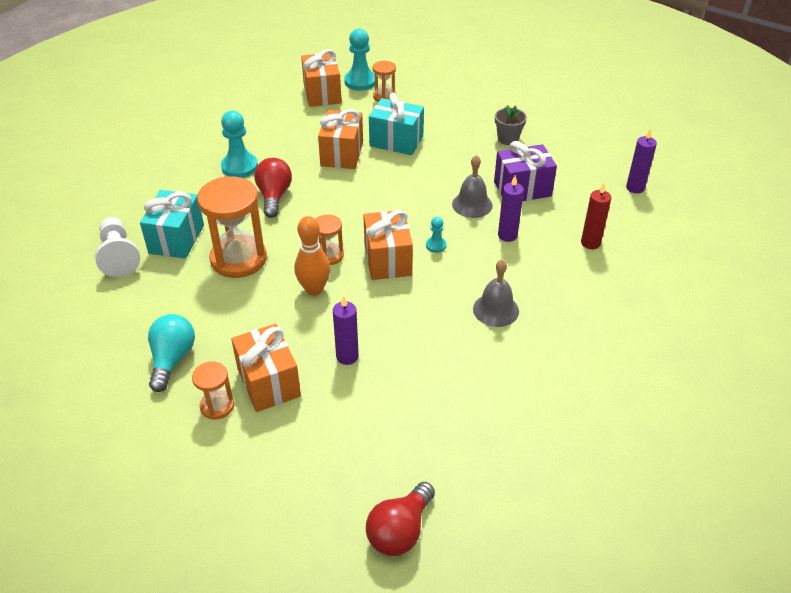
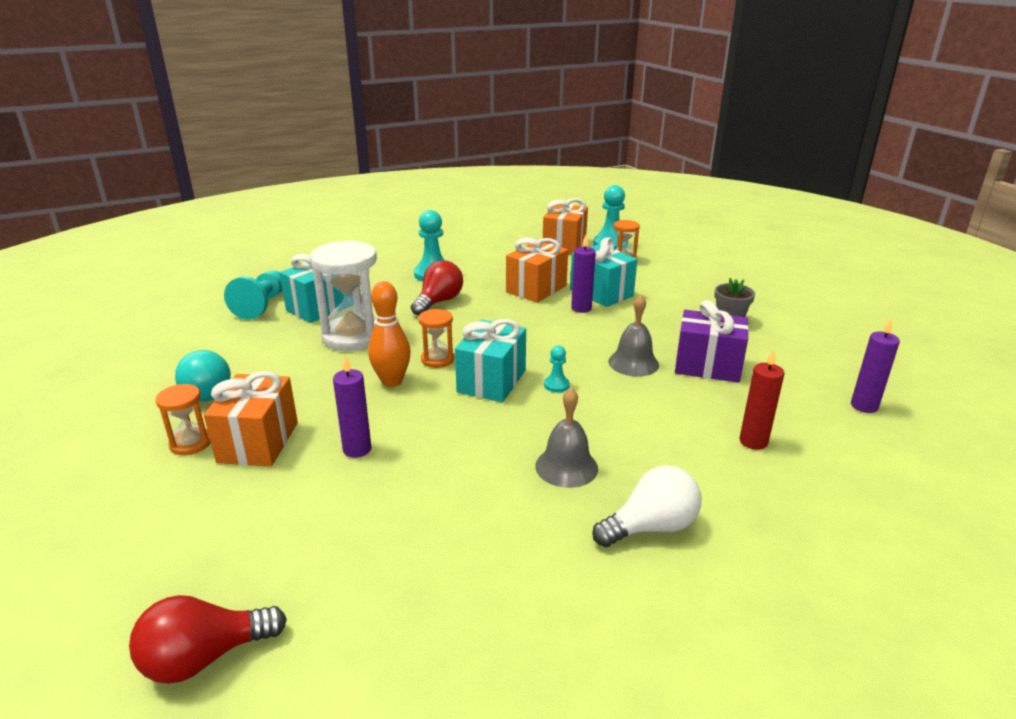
camera: 30 degrees right, 15 degrees down
white pawn [95,217,140,277] -> turquoise pawn [224,271,283,320]
turquoise light bulb [148,314,195,392] -> turquoise light bulb turned 105 degrees clockwise [175,350,231,401]
orange hourglass [197,176,267,278] -> white hourglass [310,240,377,351]
orange gift [363,210,413,280] -> turquoise gift [455,319,526,402]
purple candle [498,175,524,242] -> purple candle moved to [571,235,596,313]
none -> white light bulb [592,465,701,547]

